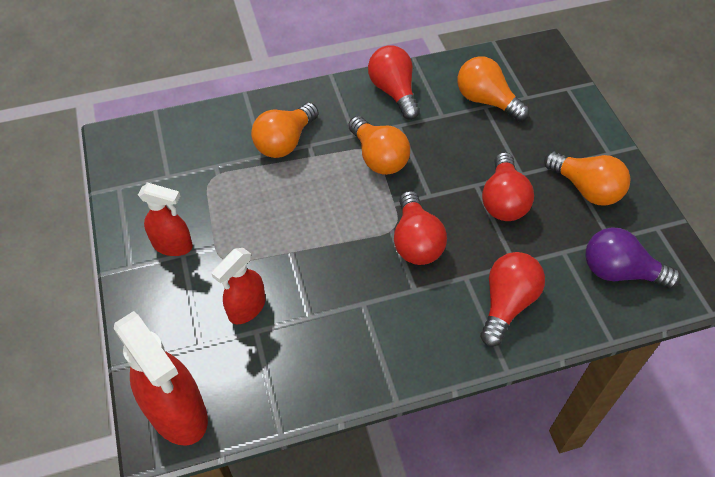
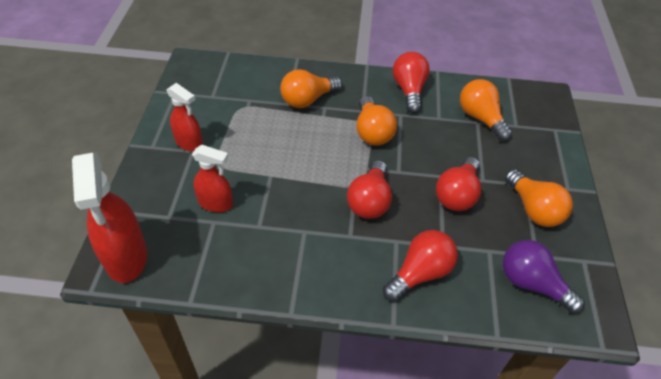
camera: 20 degrees right, 5 degrees down
red spray bottle [211,248,265,324] -> red spray bottle turned 135 degrees counterclockwise [192,145,233,212]

